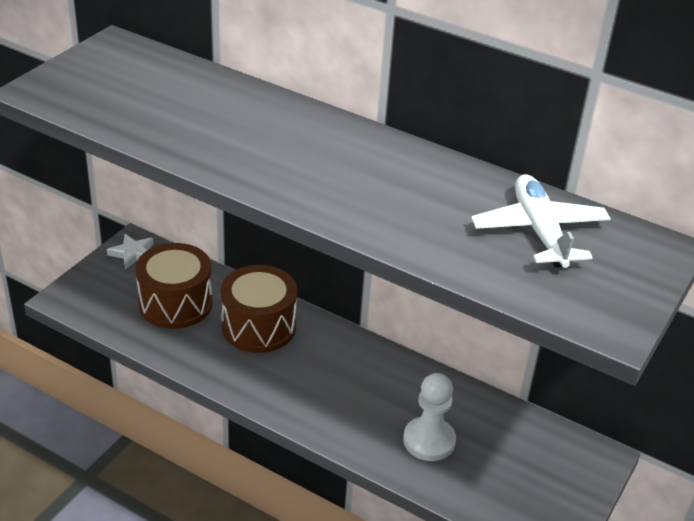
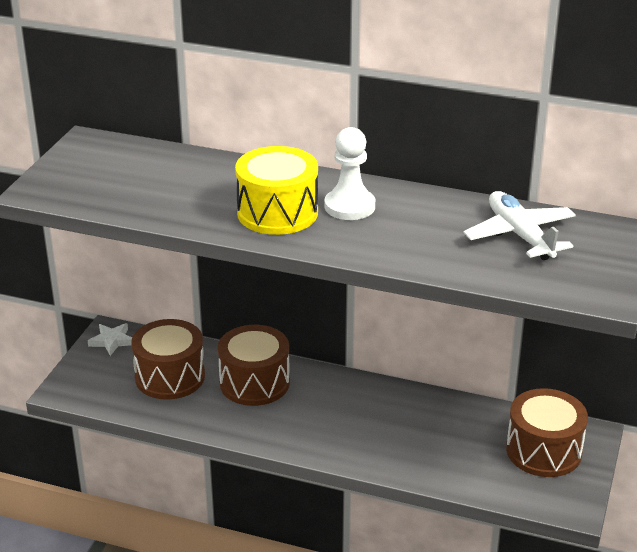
camera: 10 degrees left, 5 degrees down
white pawn [403,373,456,461] -> white pawn moved to [324,127,375,220]
none -> yellow drum [235,146,318,235]
none -> brown drum [506,388,588,477]

